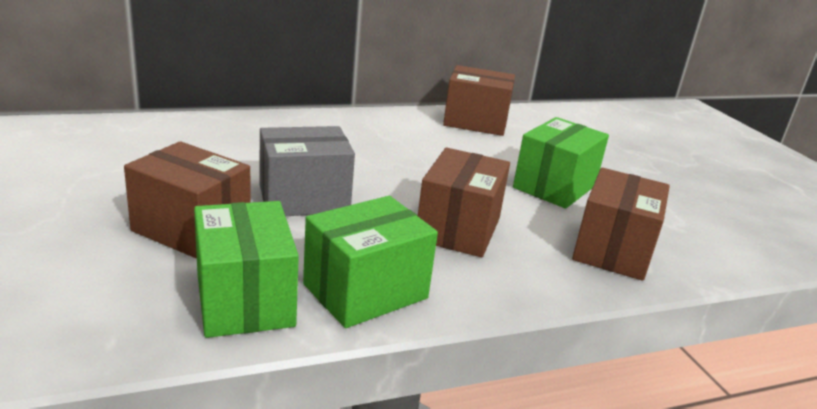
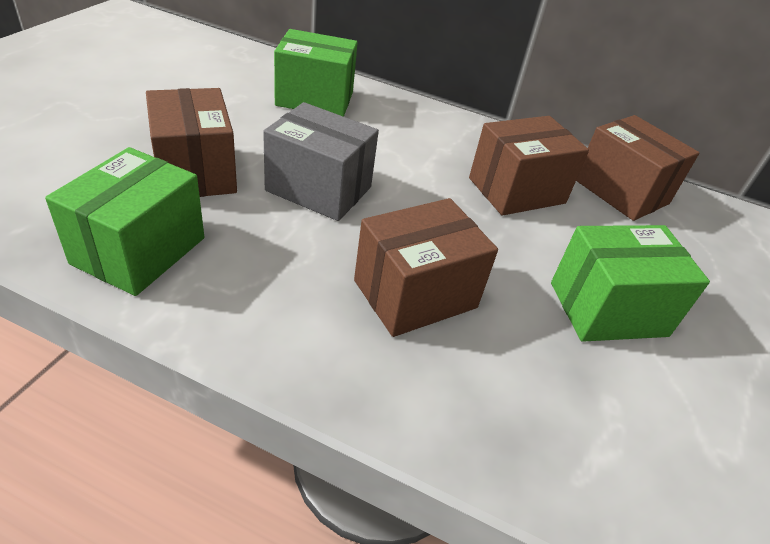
camera: 40 degrees right, 15 degrees up
green box [303,196,438,328] -> green box moved to [274,29,358,117]
brown box [572,168,670,281] -> brown box moved to [469,116,589,216]

